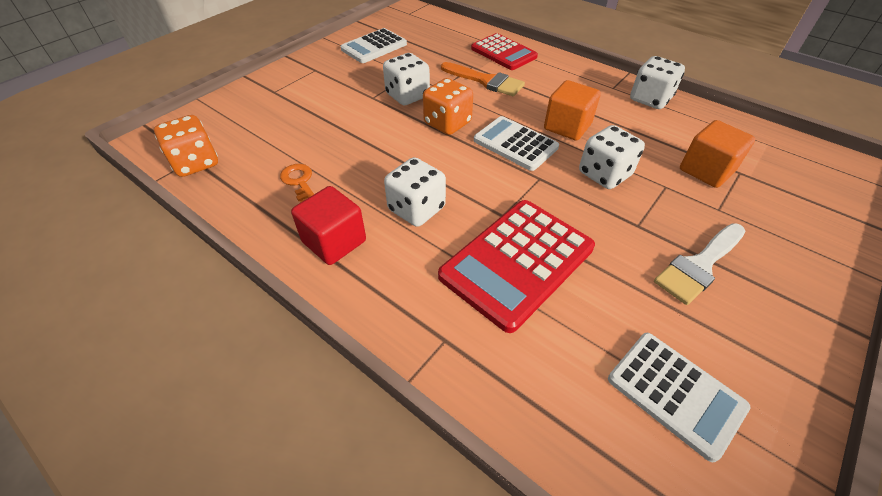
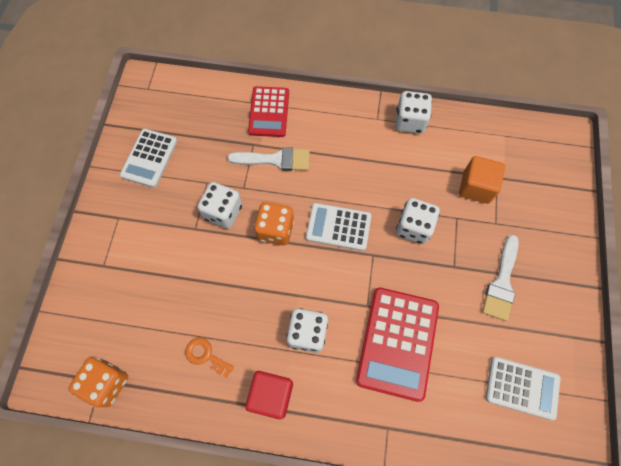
camera: 30 degrees left, 20 degrees up
orange brush [441,62,525,96] -> white brush [227,147,310,171]
red calculator [471,33,538,70] -> red calculator turned 75 degrees clockwise [248,86,289,137]
orange cube [544,80,601,141] -> none

